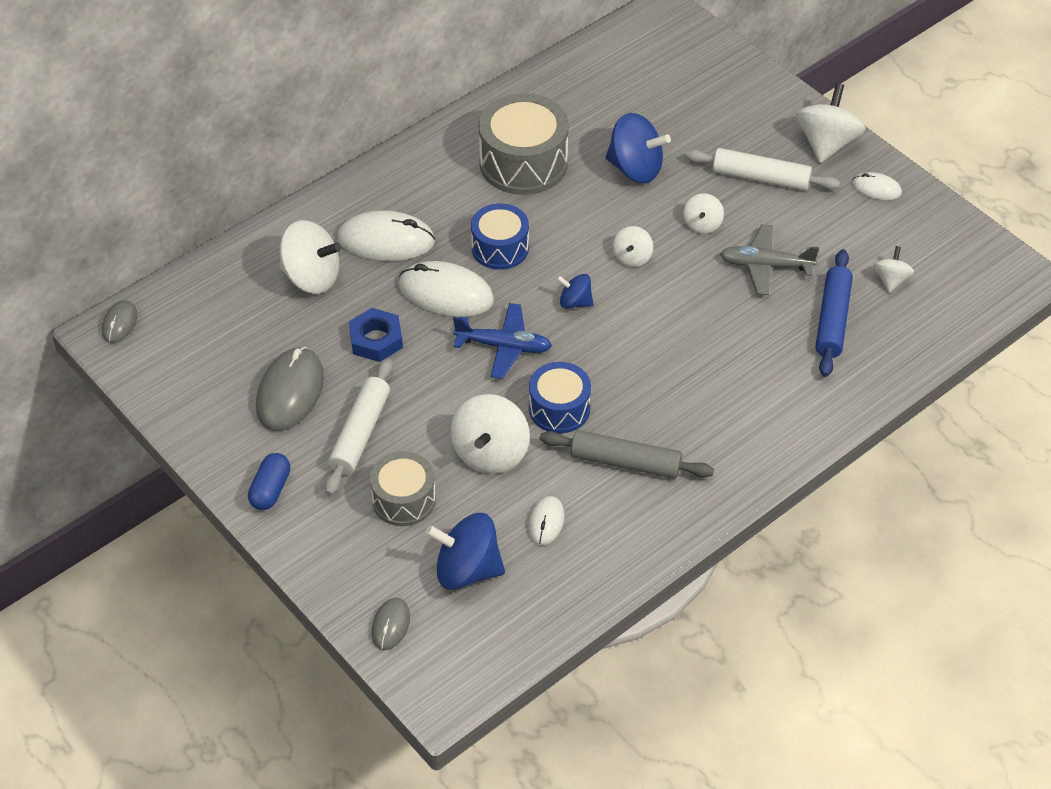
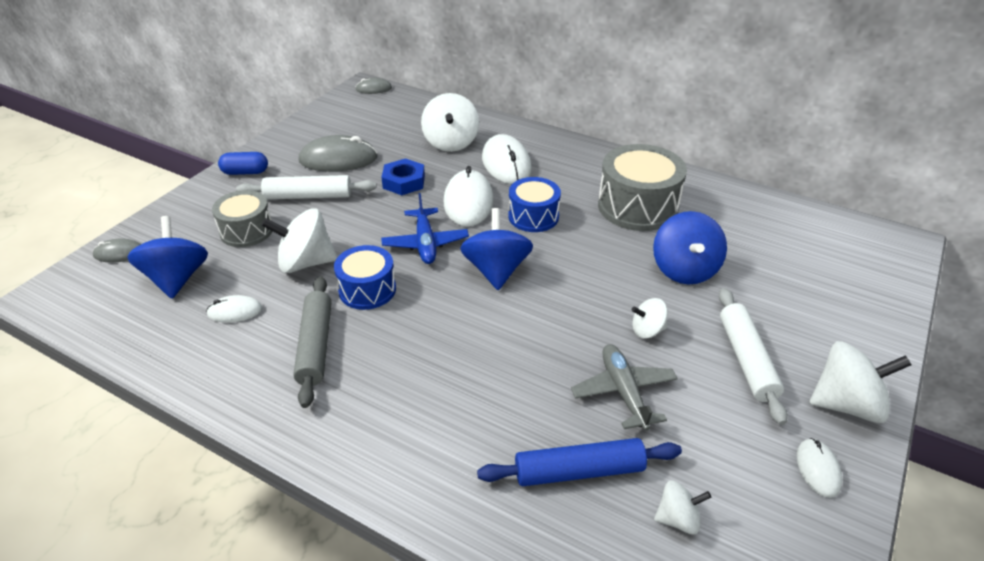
camera: 70 degrees right, 10 degrees down
blue spinning top [557,274,594,309] -> blue spinning top [460,208,533,290], size x1.81
white spinning top [613,226,653,267] -> none

